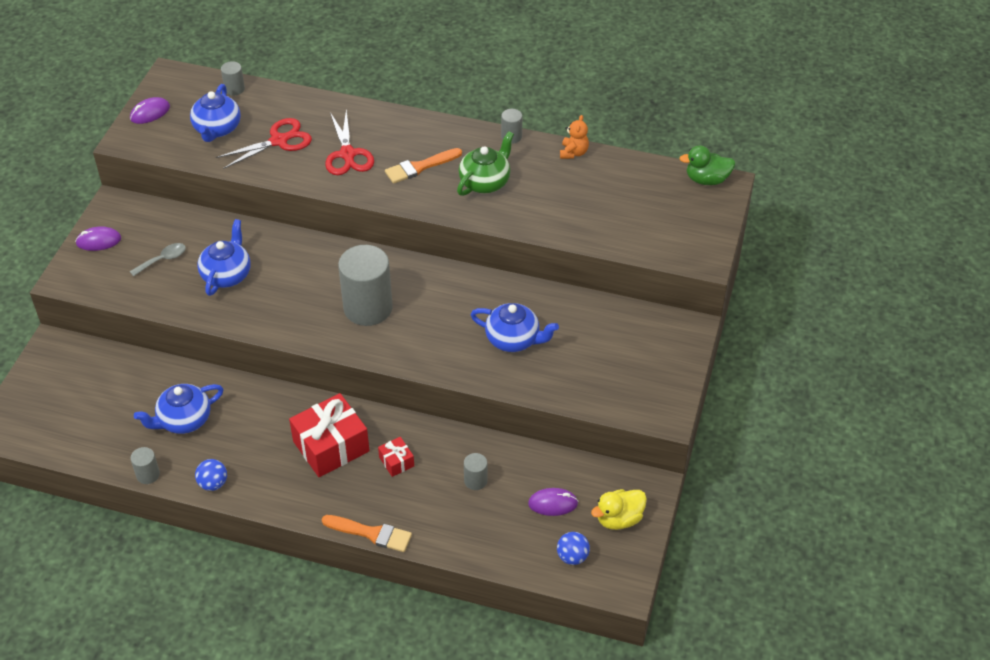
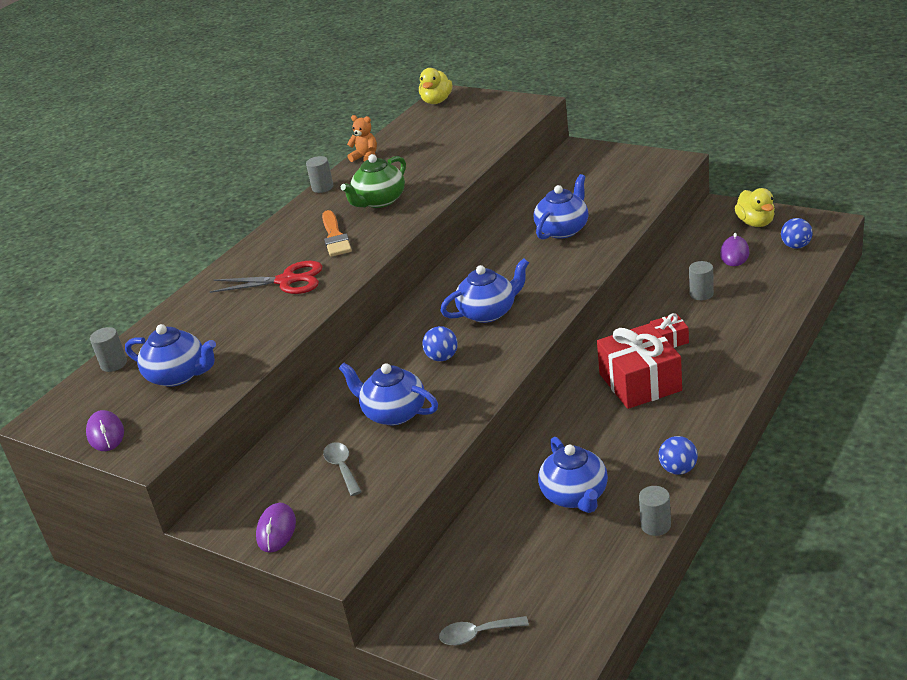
camera: 70 degrees left, 15 degrees down
red scissors [216,118,312,169] -> none
orange brush [322,515,412,552] -> none
grey cylinder [338,245,393,326] -> blue teapot [440,258,529,323]
green teapot [457,131,514,196] -> green teapot turned 105 degrees counterclockwise [341,154,406,208]
green duck [679,145,735,185] -> yellow duck [419,68,452,104]
none -> blue ball [422,326,458,361]
none -> grey spoon [439,616,529,645]

